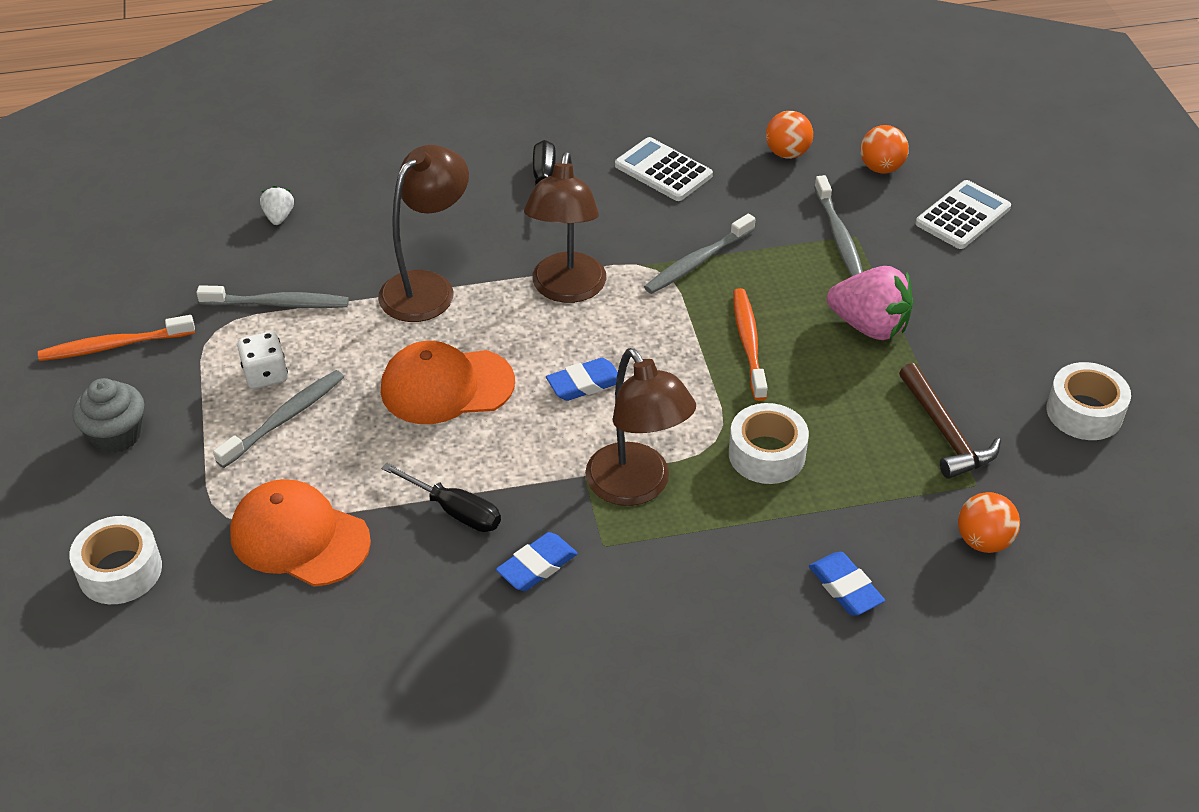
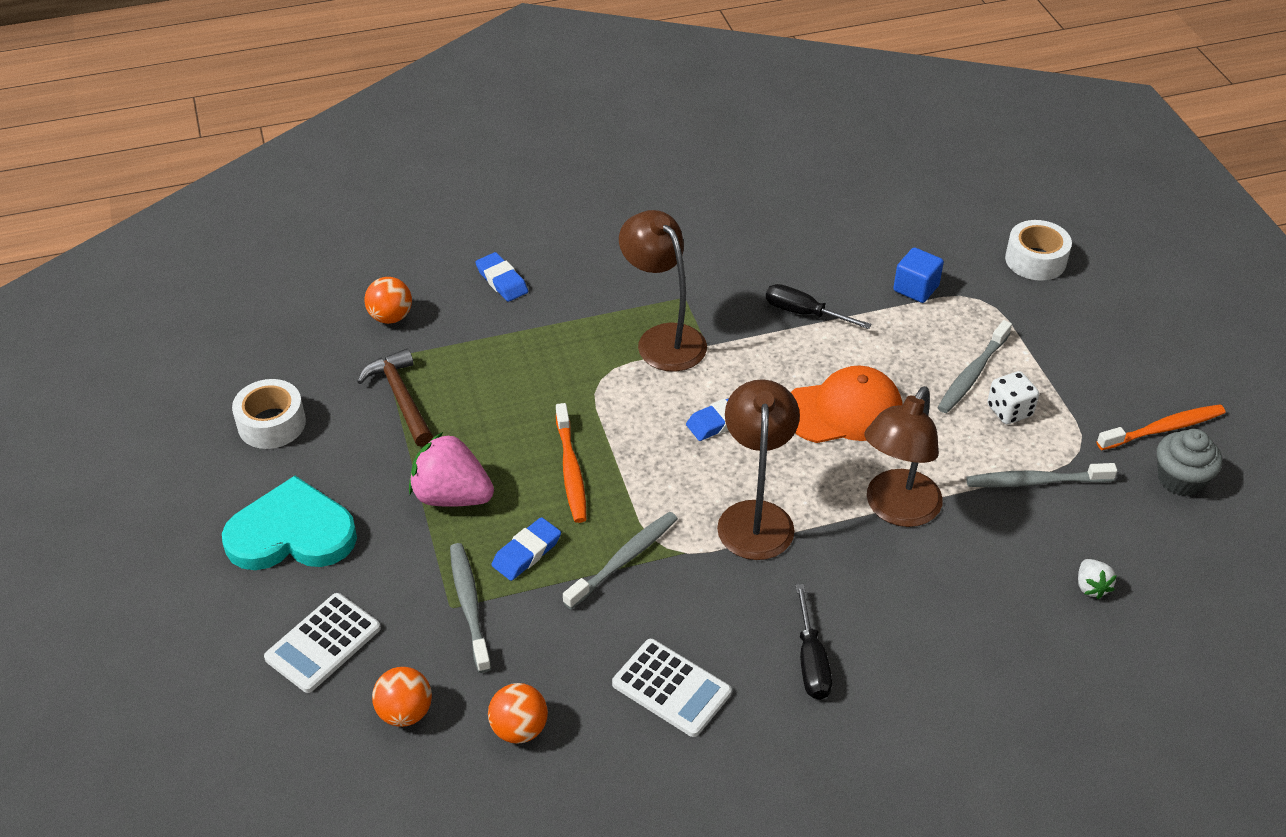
camera: 175 degrees right, 0 degrees up
grey cupcake [73,378,144,453] -> grey cupcake moved to [1157,429,1222,496]
orange cap [230,479,371,586] -> blue cube [893,247,944,303]
blue eraser [496,532,578,591] -> blue eraser moved to [491,517,561,581]
white tape [729,403,809,484] -> none
none -> turquoise heart [222,476,357,570]

